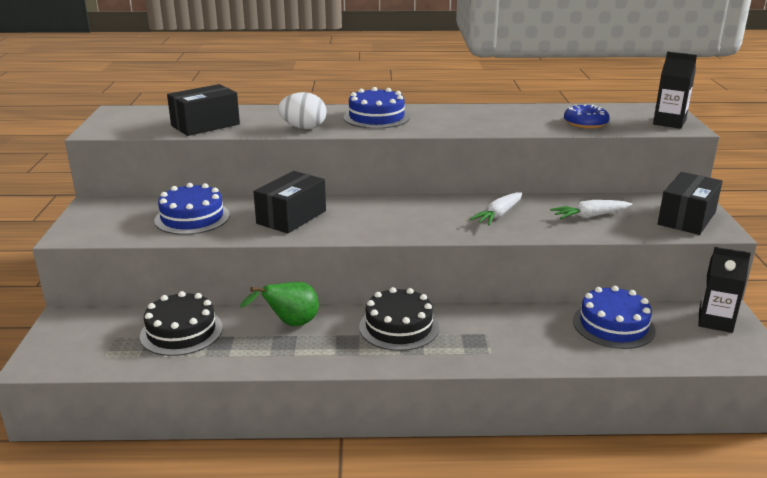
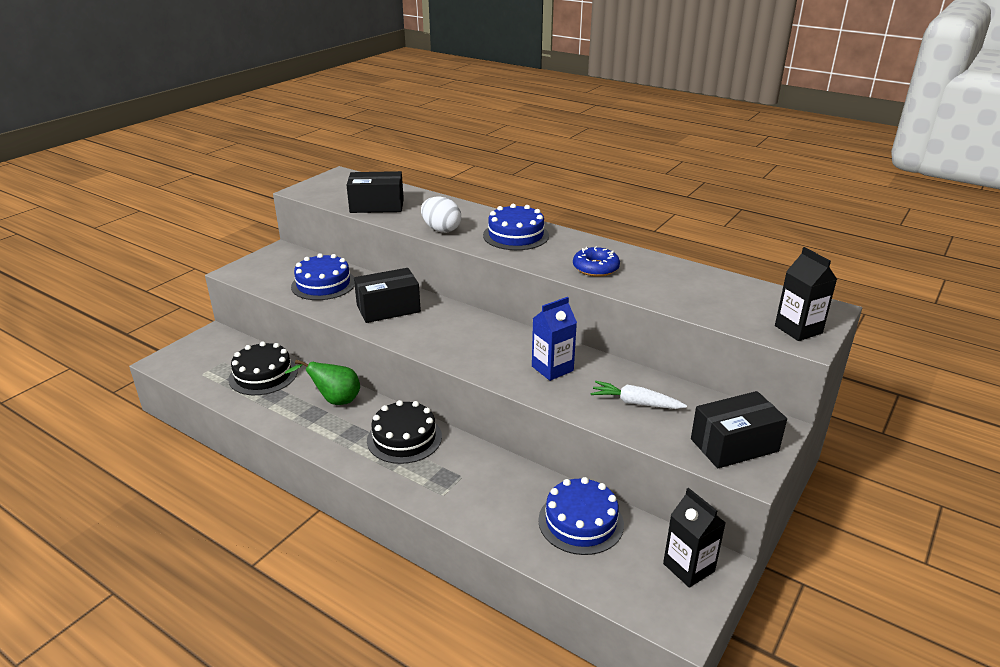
camera: 35 degrees right, 5 degrees up
white carrot [470,192,522,225] -> blue carton [532,297,577,381]
blue donut [564,104,610,129] -> blue donut moved to [573,246,620,277]

